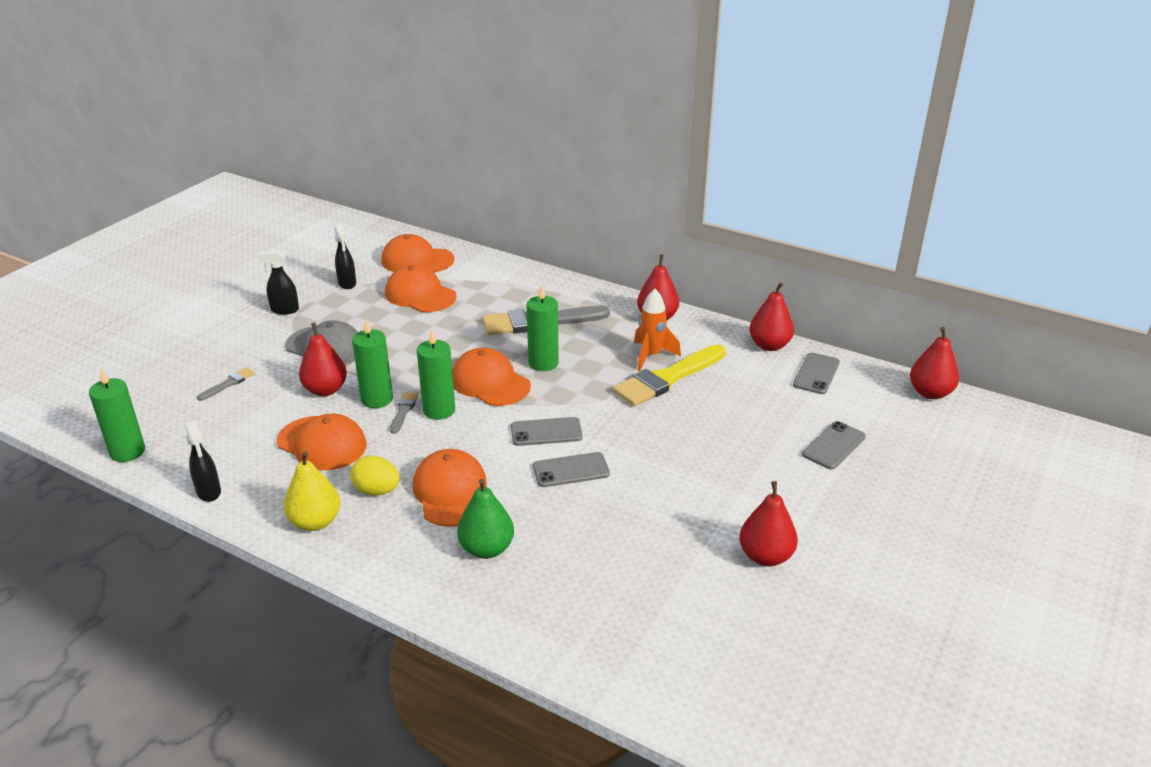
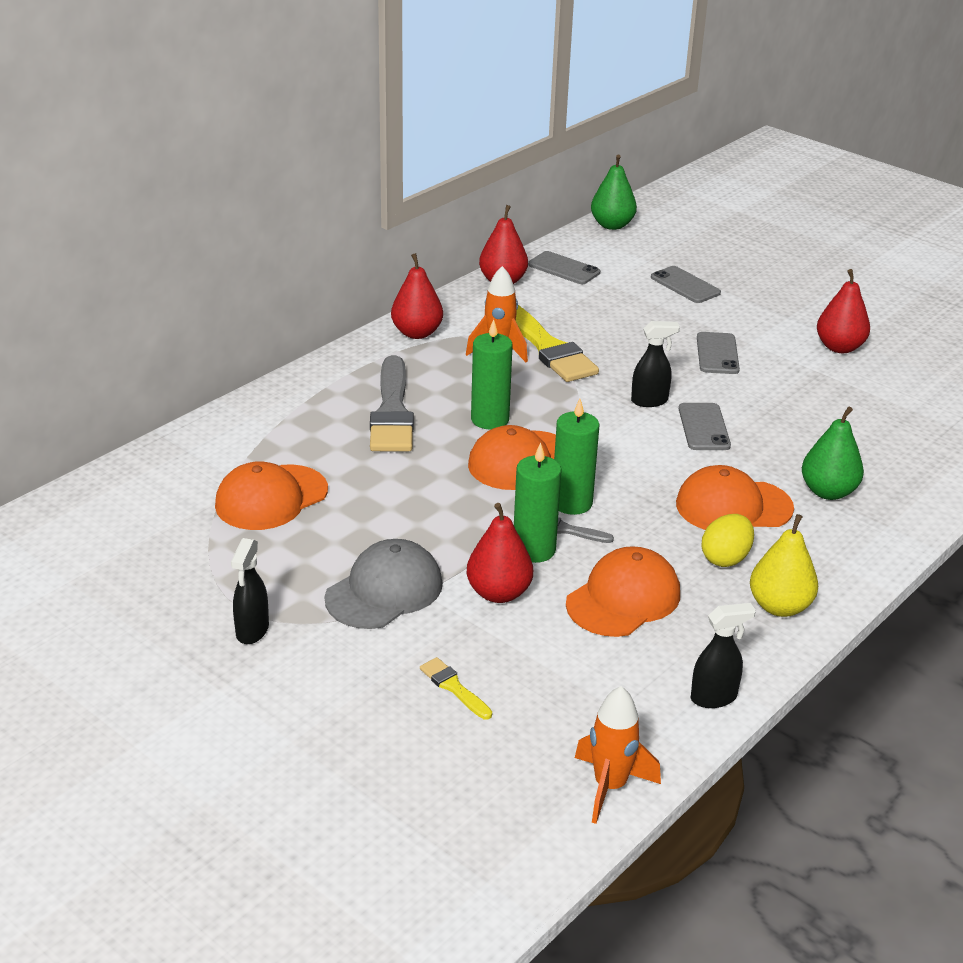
camera: 80 degrees left, 0 degrees up
green candle [89,369,145,462] -> orange rocket [575,686,661,824]
grey brush [197,367,255,401] -> yellow brush [420,657,492,720]
black spray bottle [334,224,356,289] -> black spray bottle moved to [631,321,680,407]
orange cap [381,234,455,272] -> none
grey phone [511,417,583,446] -> grey phone moved to [697,332,740,374]
red pear [910,327,959,399] -> green pear [591,154,637,230]

